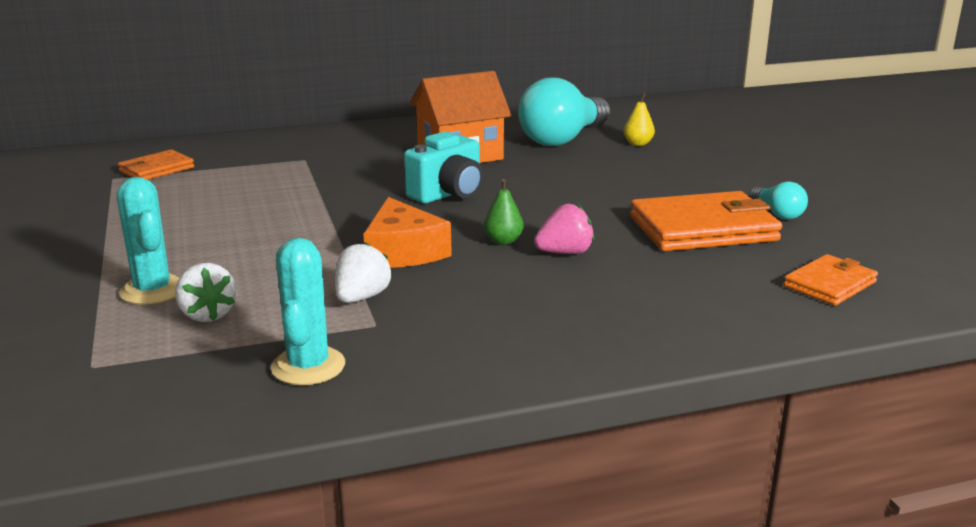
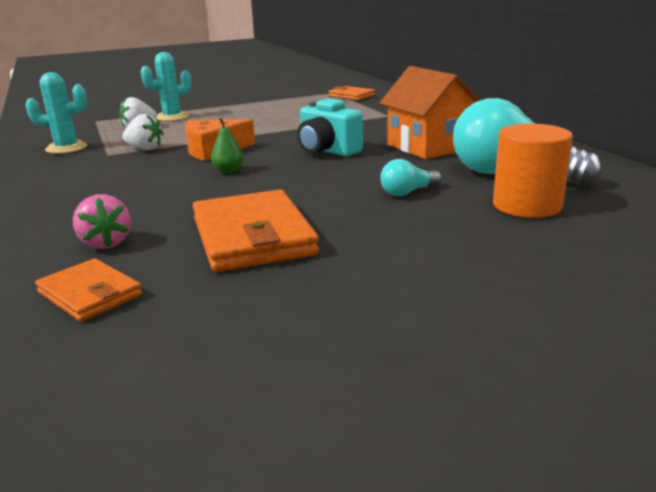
camera: 85 degrees right, 0 degrees up
pink strawberry [534,204,594,254] -> pink strawberry moved to [73,194,131,249]
yellow pear [624,93,655,146] -> orange cylinder [493,124,573,218]
turquoise light bulb [749,182,808,220] -> turquoise light bulb moved to [380,159,442,196]

